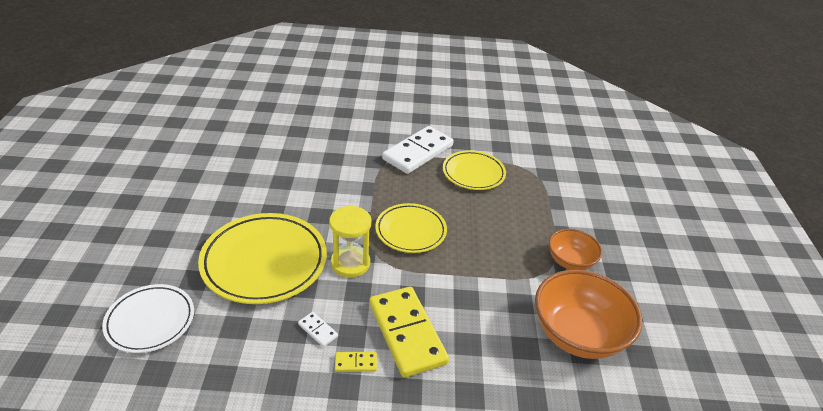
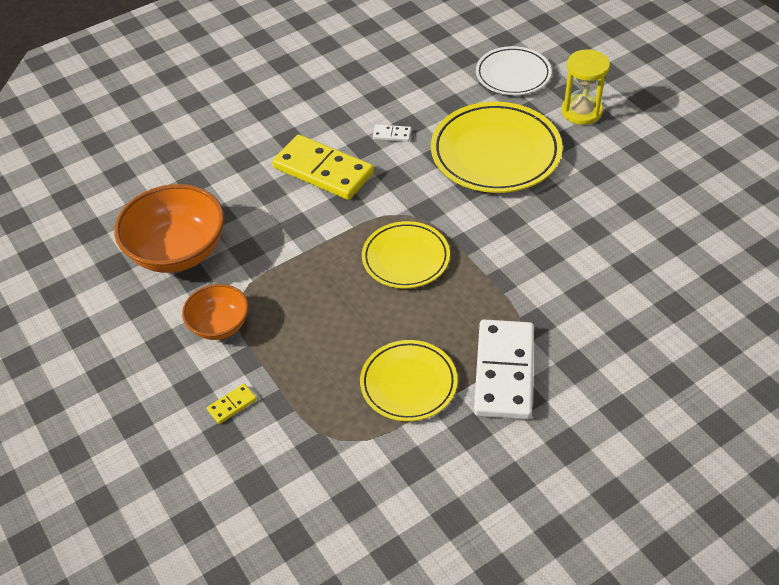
camera: 150 degrees right, 10 degrees up
yellow hourglass [329,206,371,278] -> yellow hourglass moved to [562,49,610,125]
yellow domino [335,352,377,372] -> yellow domino moved to [207,384,257,424]

